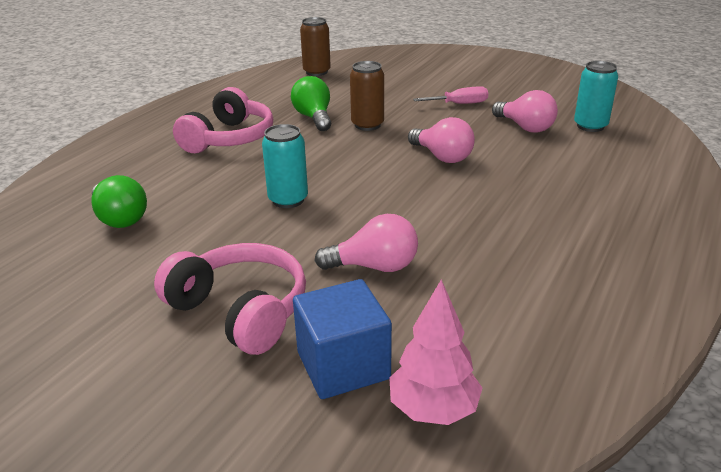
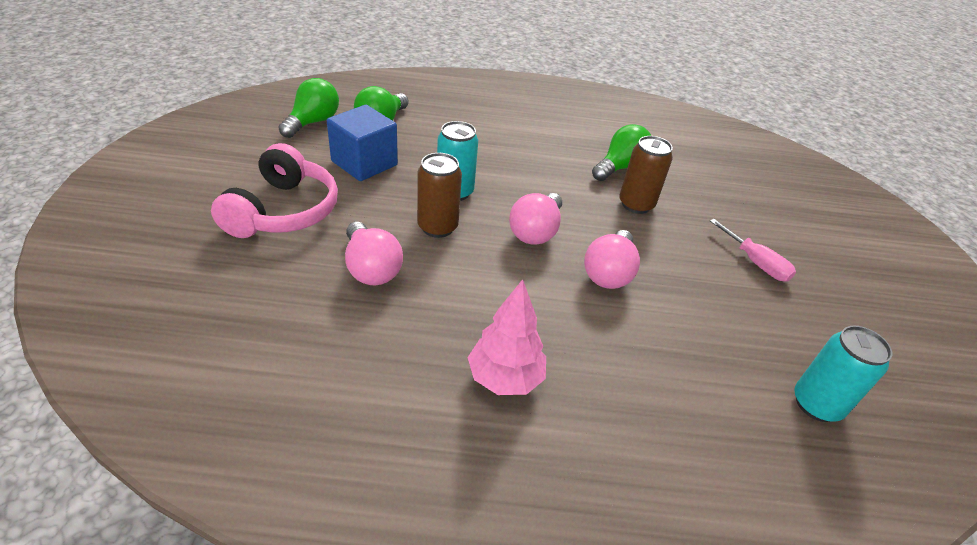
camera: 60 degrees right, 10 degrees up
pink headphones [173,87,273,153] -> none
blue cube [293,279,392,399] -> blue cube moved to [327,105,398,181]
brown can [300,17,331,76] -> brown can moved to [417,153,462,238]
pink tree [389,279,482,425] -> pink tree moved to [468,279,546,395]
pink light bulb [492,90,558,133] -> pink light bulb moved to [509,193,562,245]
none -> green light bulb [278,78,339,138]

